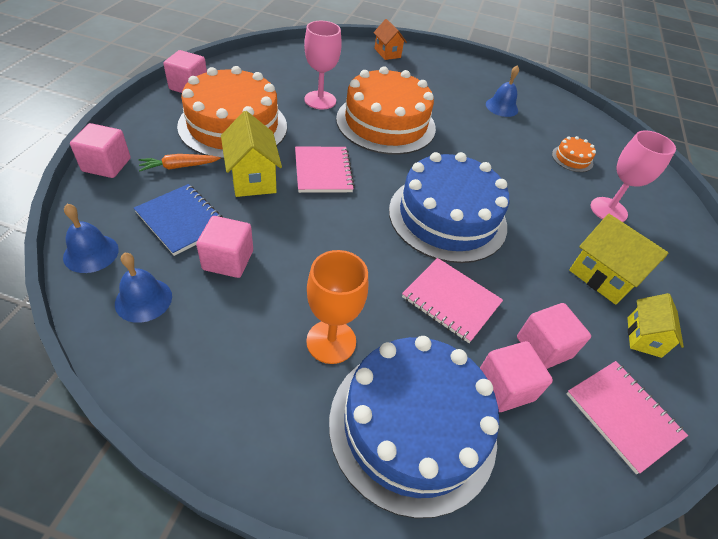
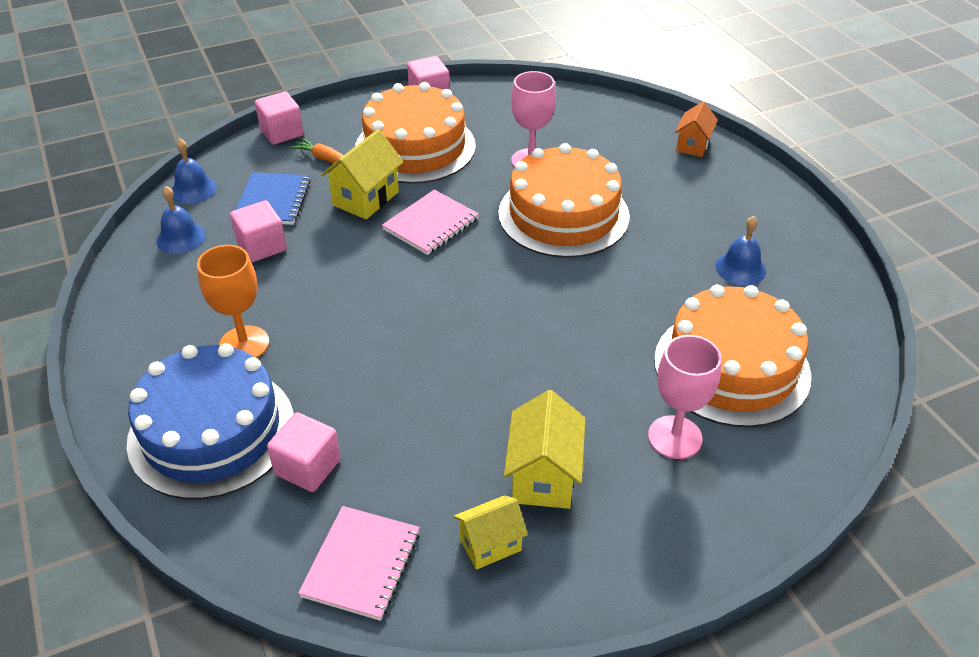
camera: 55 degrees right, 5 degrees down
blue cake [389,152,509,263] -> none
pink notebook [402,258,503,343] -> none
pink cube [517,303,591,369] -> none
orange cake [552,136,596,172] -> orange cake [654,284,811,427], size x2.45

